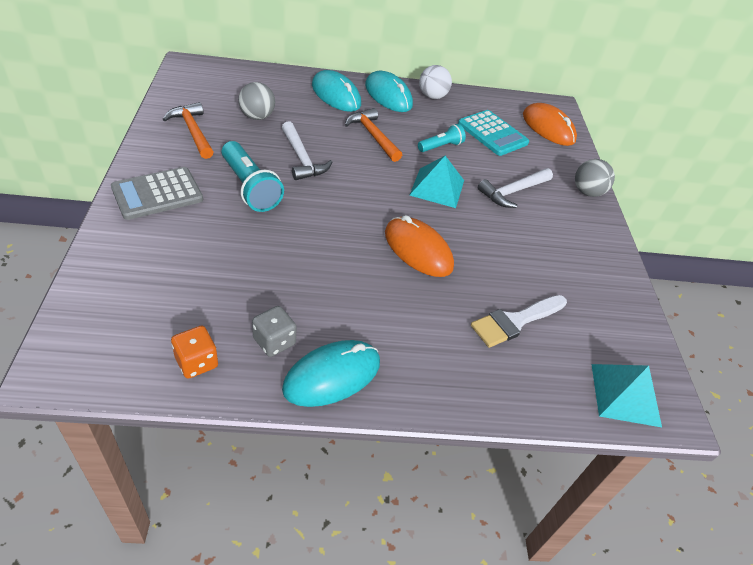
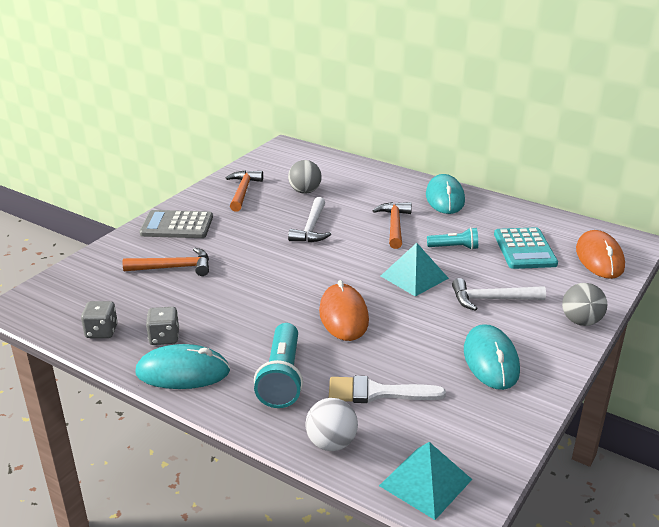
camera: 40 degrees right, 15 degrees down
orange dice [171,326,218,379] -> grey dice [81,301,118,338]
turquoise flashlight [222,141,284,212] -> turquoise flashlight moved to [254,323,303,408]
turquoise mouse [312,70,361,112] -> turquoise mouse moved to [464,324,520,390]
white ball [419,65,452,99] -> white ball moved to [305,398,358,451]
none -> orange hammer [123,248,209,276]

